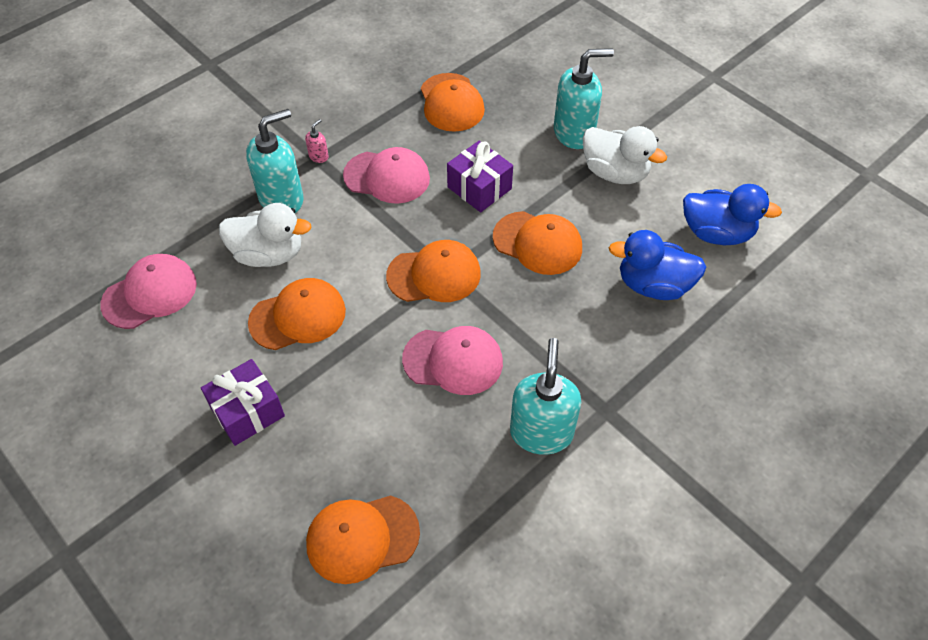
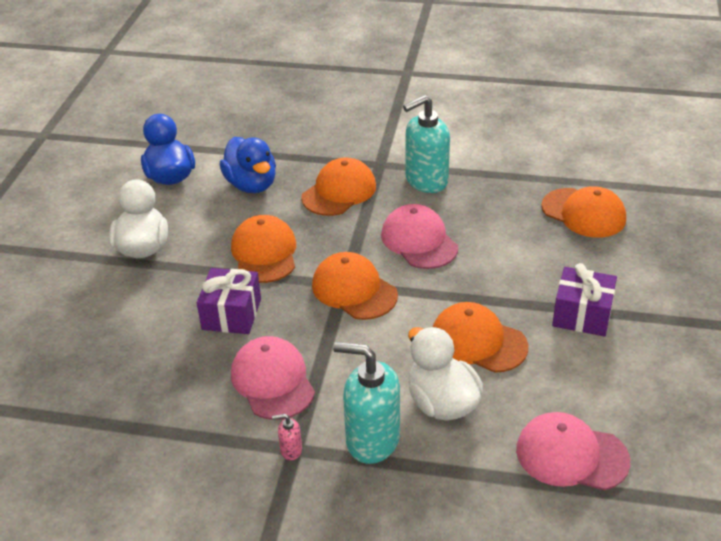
camera: 125 degrees left, 15 degrees down
orange cap [421,73,485,132] -> orange cap moved to [301,158,376,216]
turquoise soap dispenser [554,48,614,149] -> none

